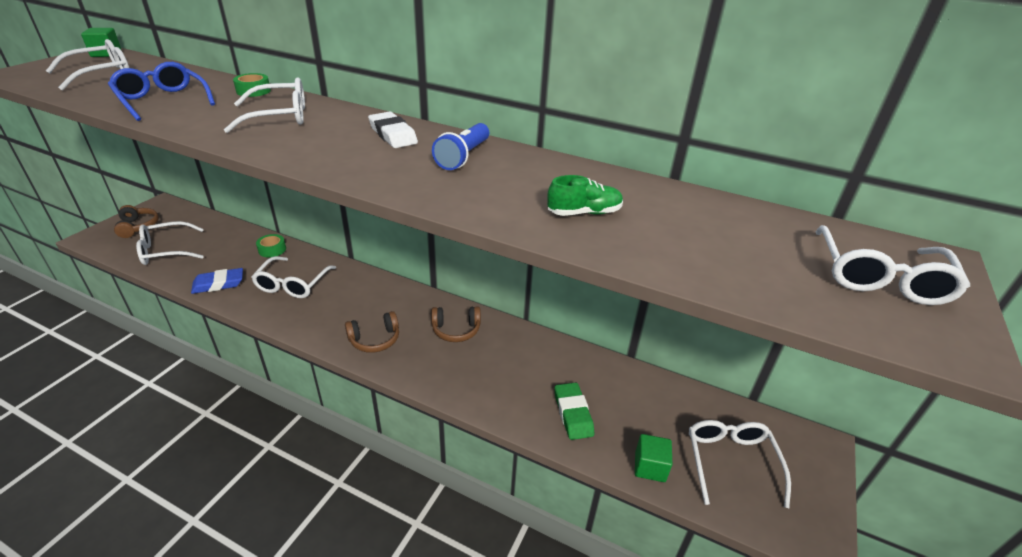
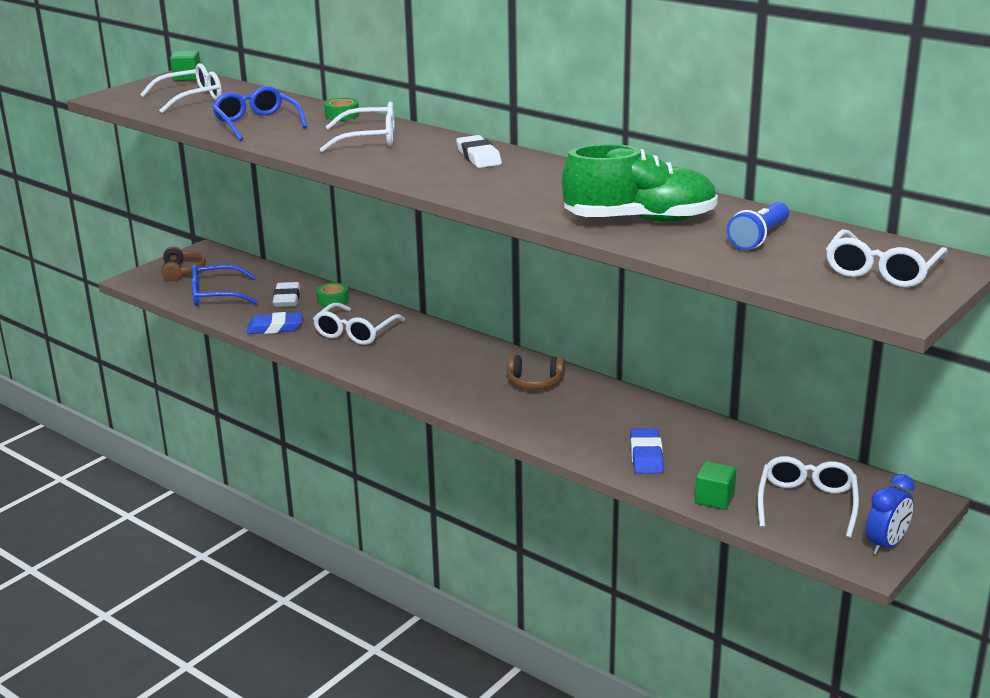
camera: 15 degrees right, 10 degrees down
white glasses [136,221,204,265] -> blue glasses [192,264,258,306]
brown headphones [345,311,399,353] -> none
blue flashlight [432,123,489,170] -> blue flashlight moved to [727,202,789,250]
green shoe [547,175,623,216] -> green shoe [562,144,718,222], size x2.11
green eraser [554,382,594,440] -> blue eraser [630,428,664,474]
none -> white eraser [273,282,300,307]
none -> blue clock [866,474,915,555]

